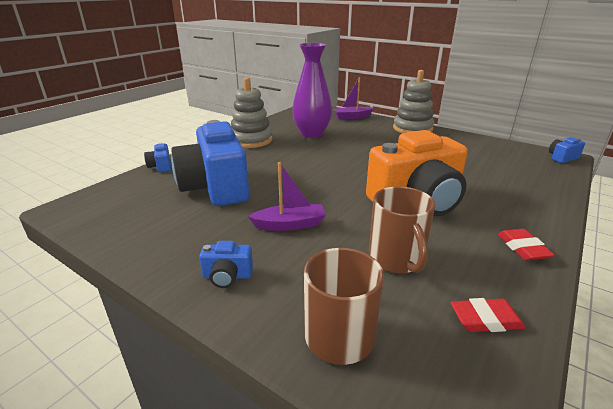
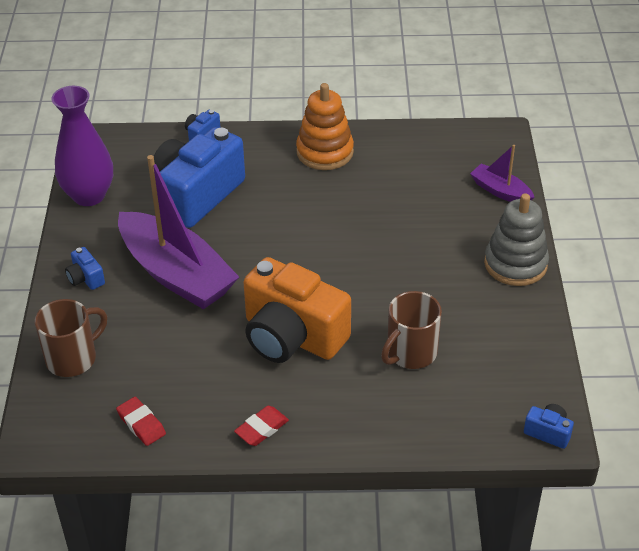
camera: 55 degrees right, 15 degrees up
grey stacking toy [231,77,273,148] -> orange stacking toy [296,83,354,170]
purple boat [248,162,326,231] -> purple boat [118,155,239,309], size x2.10
purple vase [292,43,332,138] -> purple vase moved to [51,86,113,206]
brown mug [369,186,435,273] -> brown mug moved to [381,291,442,369]

